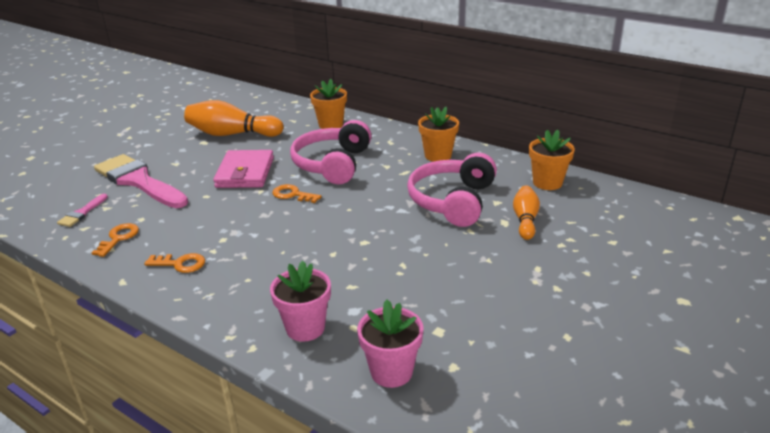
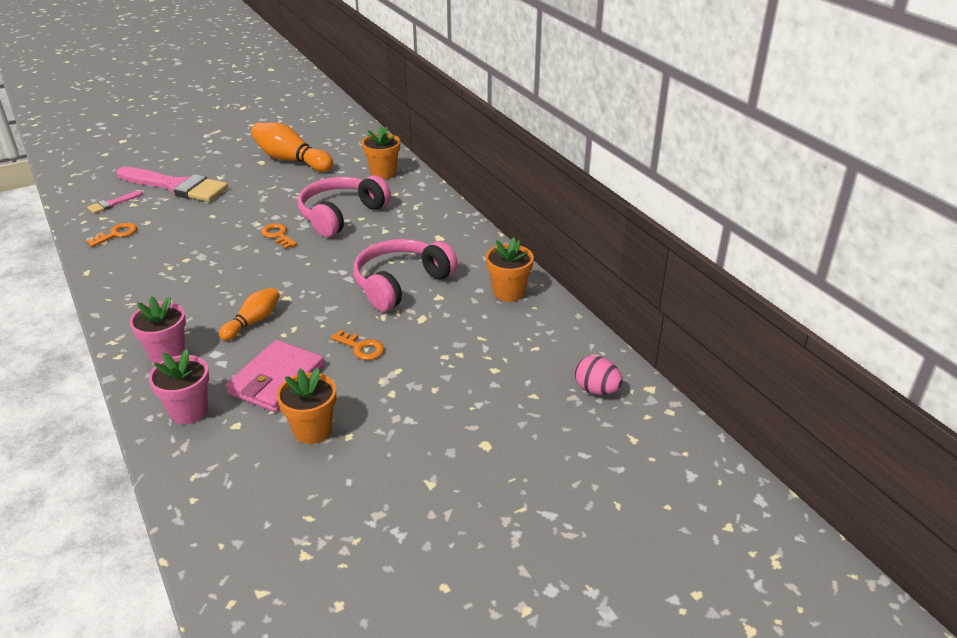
camera: 25 degrees right, 5 degrees up
pink brush [94,154,188,208] -> pink brush turned 135 degrees clockwise [117,167,228,202]
orange key [144,253,205,273] -> orange key moved to [331,330,384,360]
pink wallet [213,150,274,188] -> pink wallet moved to [225,340,325,412]
orange flower pot [418,107,459,162] -> orange flower pot moved to [277,368,337,444]
orange bowling pin [513,186,540,240] -> orange bowling pin moved to [219,287,280,341]
none -> pink egg [574,355,623,395]

